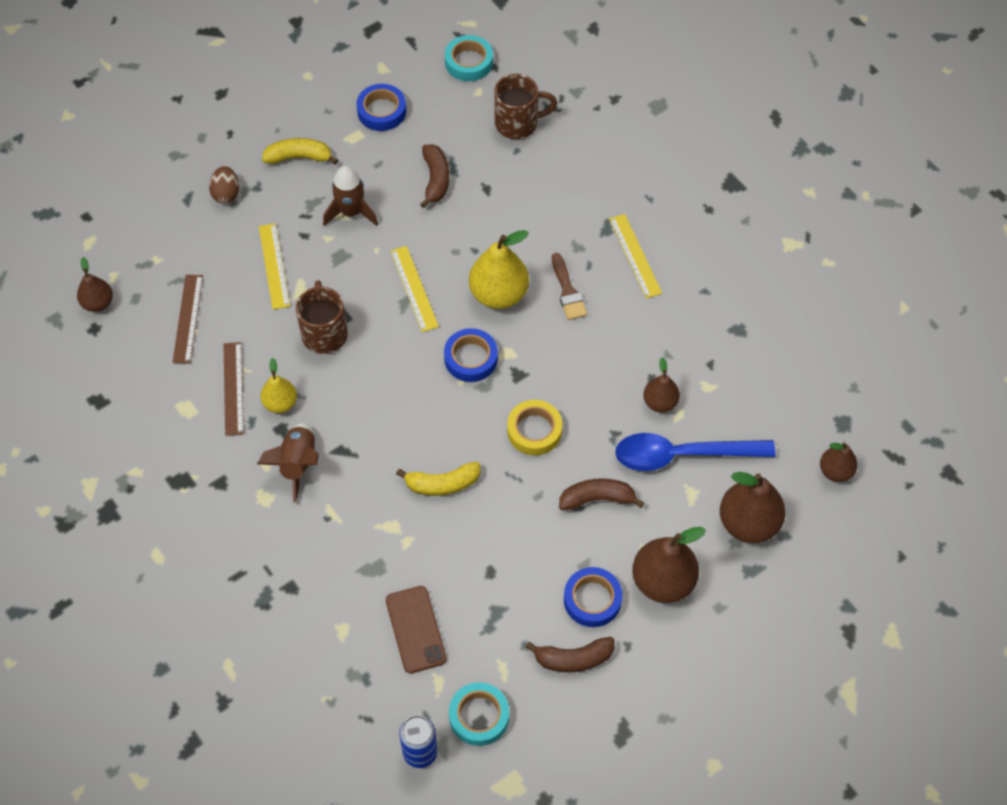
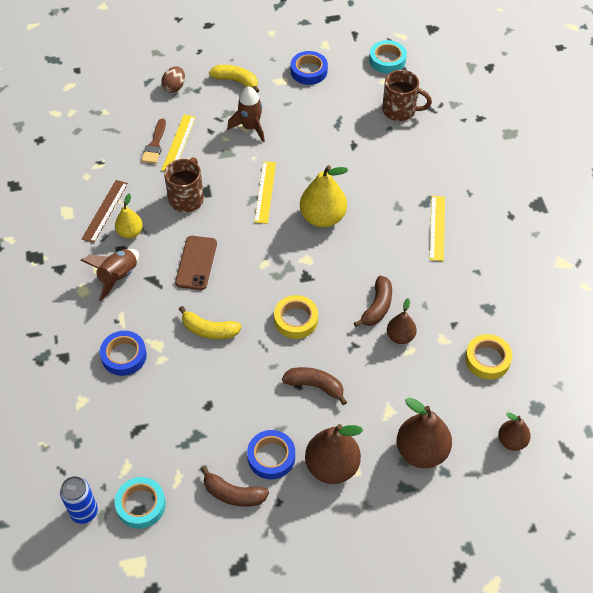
camera: 25 degrees right, 5 degrees down
brown pear [77,257,113,312] -> none
brown ruler [173,275,203,364] -> none
brown phone [386,586,447,674] -> brown phone moved to [175,236,217,290]
brown banana [420,144,449,208] -> brown banana moved to [354,276,392,327]
blue tape [444,328,498,382] -> blue tape moved to [100,331,147,376]
brown brush [552,253,587,320] -> brown brush moved to [141,119,166,164]
blue spoon [615,433,776,471] -> none
none -> yellow tape [465,334,512,379]

